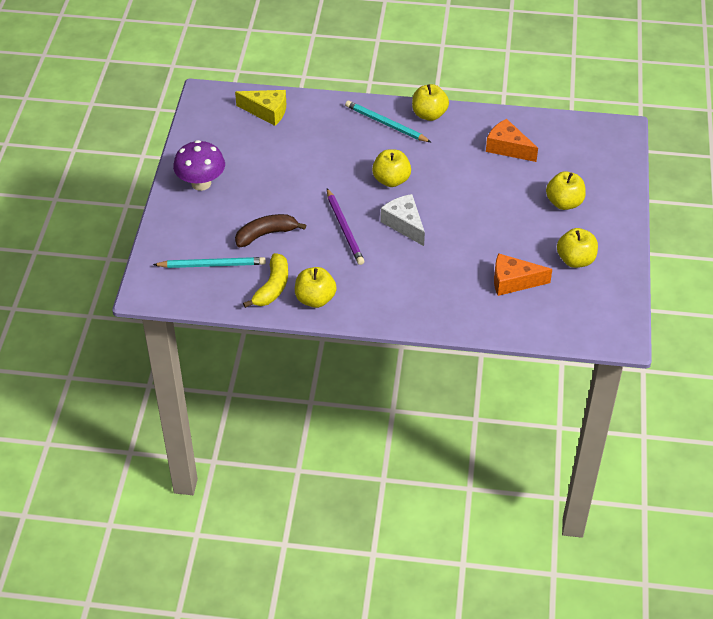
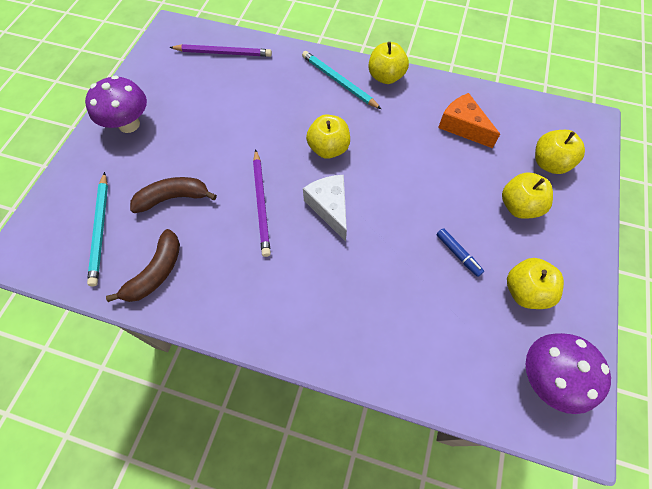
camera: 10 degrees right, 15 degrees up
turquoise pencil [153,257,266,268] -> turquoise pencil turned 75 degrees clockwise [87,172,108,286]
yellow cheese [235,90,286,126] -> purple pencil [169,44,272,57]
yellow banana [243,253,288,308] -> brown banana [106,229,180,302]
yellow apple [295,267,337,308] -> yellow apple moved to [535,130,585,174]
orange cheese [494,253,552,296] -> none
none -> blue marker [436,228,484,277]
none -> purple mushroom [526,333,611,414]

